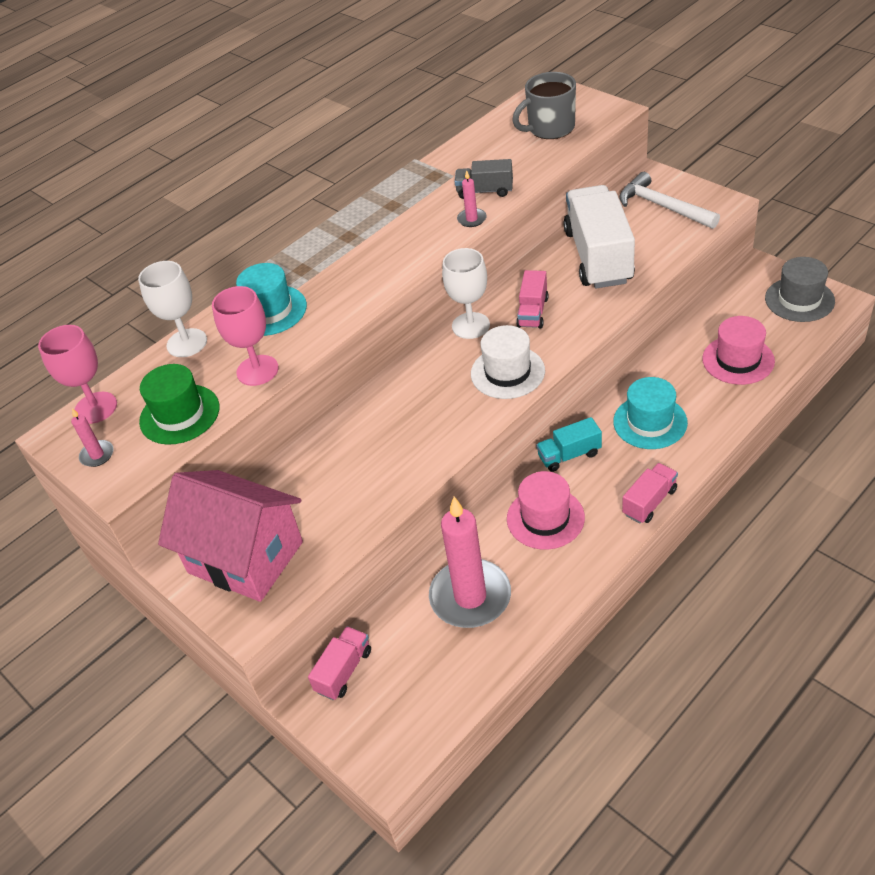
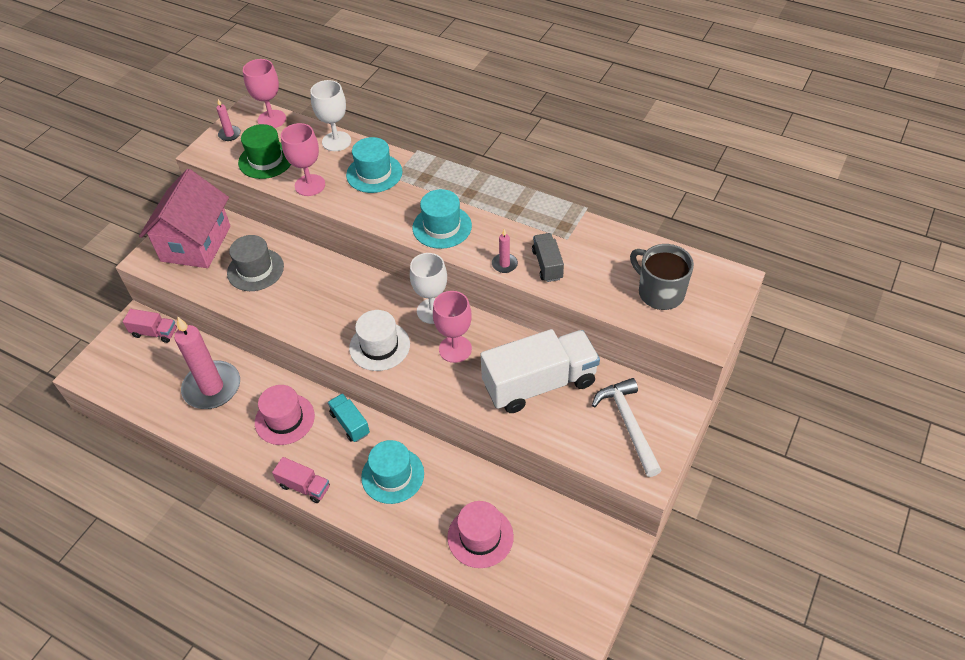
camera: 70 degrees right, 5 degrees up
pink truck [516,270,548,329] -> pink goblet [433,291,472,363]
white hammer [619,172,720,229] -> white hammer turned 45 degrees counterclockwise [592,378,662,477]
grey hat [765,257,835,322] -> grey hat moved to [227,235,284,291]
none -> turquoise hat [412,189,472,249]

